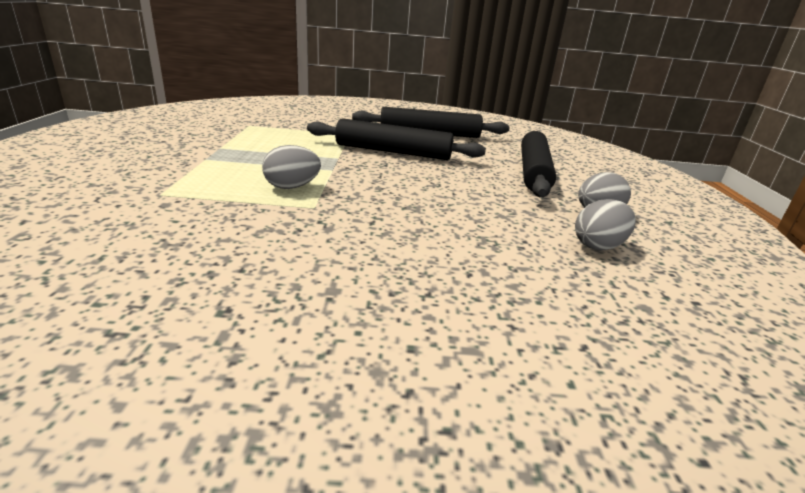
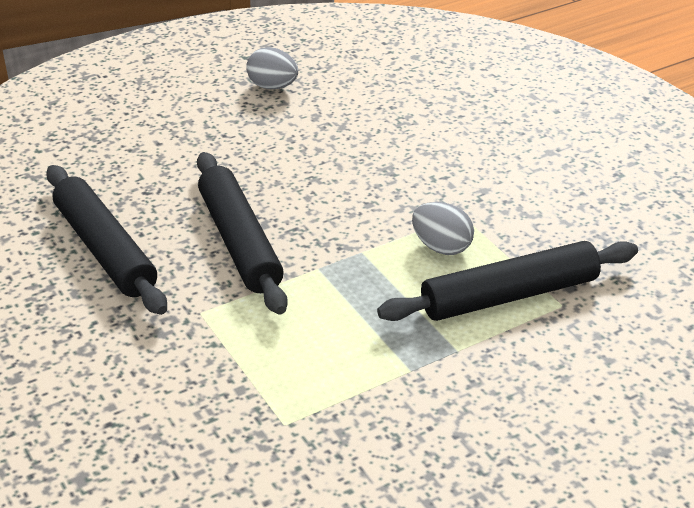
camera: 120 degrees left, 10 degrees up
black rolling pin [521,131,556,197] -> black rolling pin moved to [377,241,638,321]
grey egg [575,199,636,250] -> none

